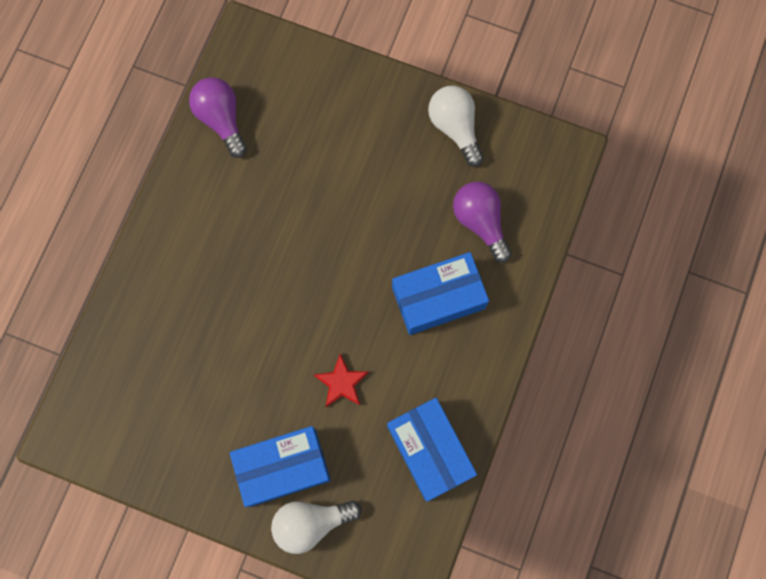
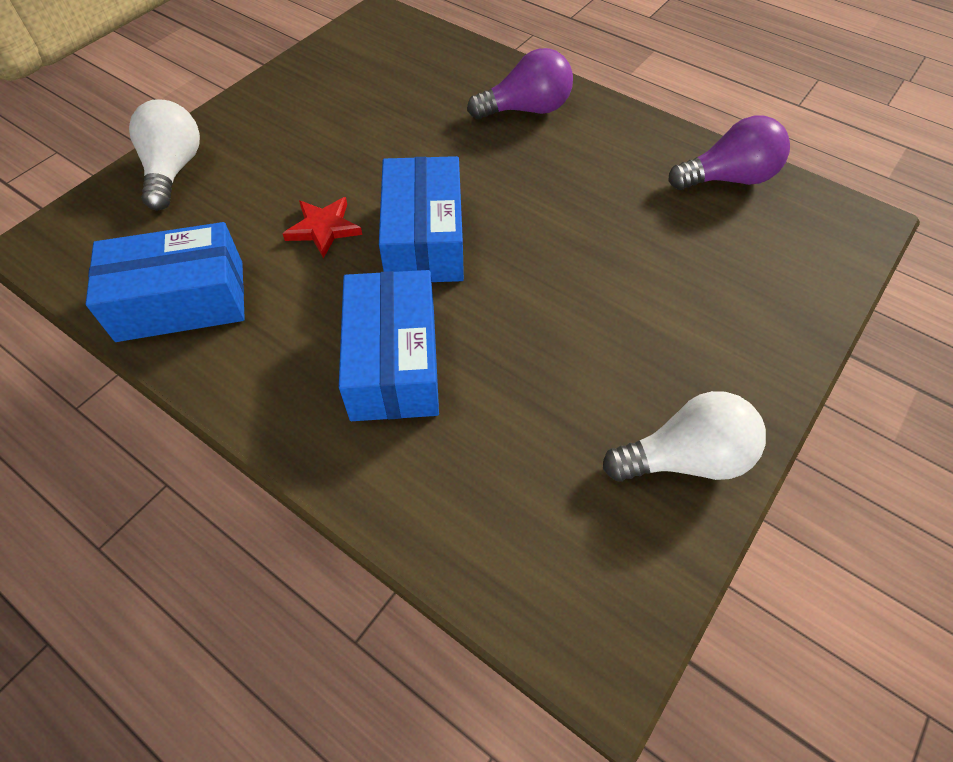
camera: 105 degrees right, 20 degrees down
blue box [230,426,331,507] -> blue box moved to [379,156,464,282]
purple light bulb [453,182,512,263] -> purple light bulb moved to [467,48,573,119]

